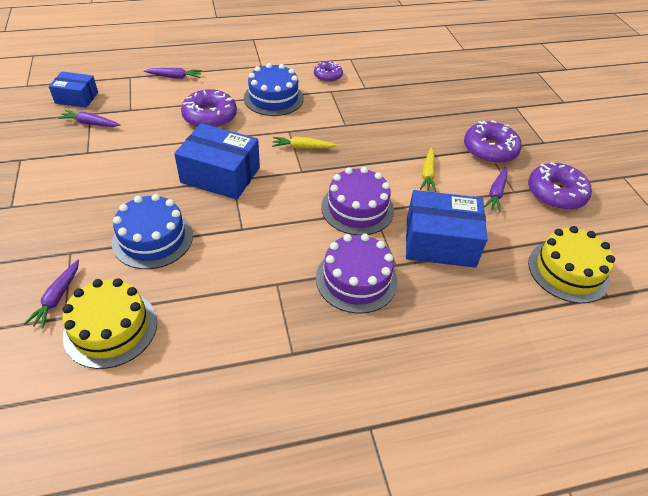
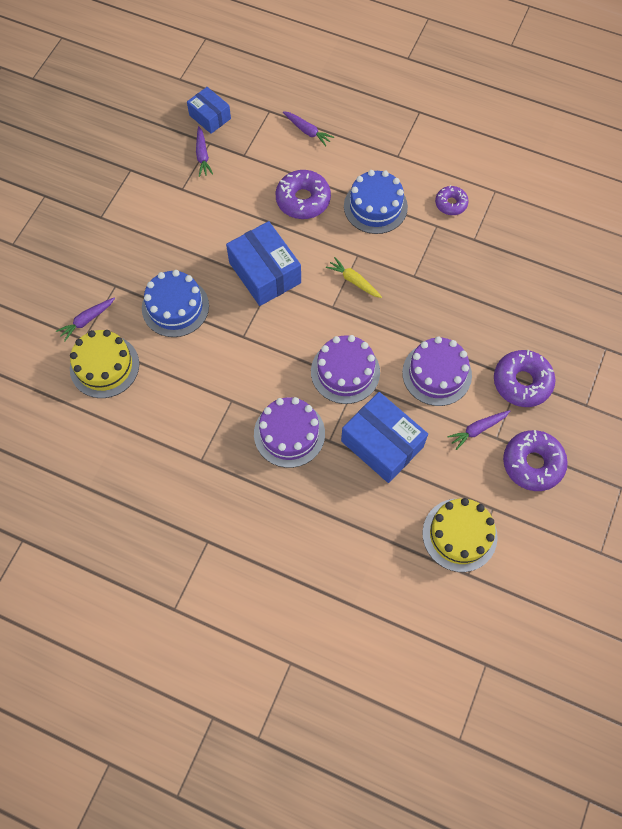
camera: 40 degrees right, 20 degrees up
purple carrot [58,110,120,127] -> purple carrot turned 150 degrees counterclockwise [196,126,213,177]
yellow carrot [420,148,436,192] -> purple cake [402,337,472,406]

